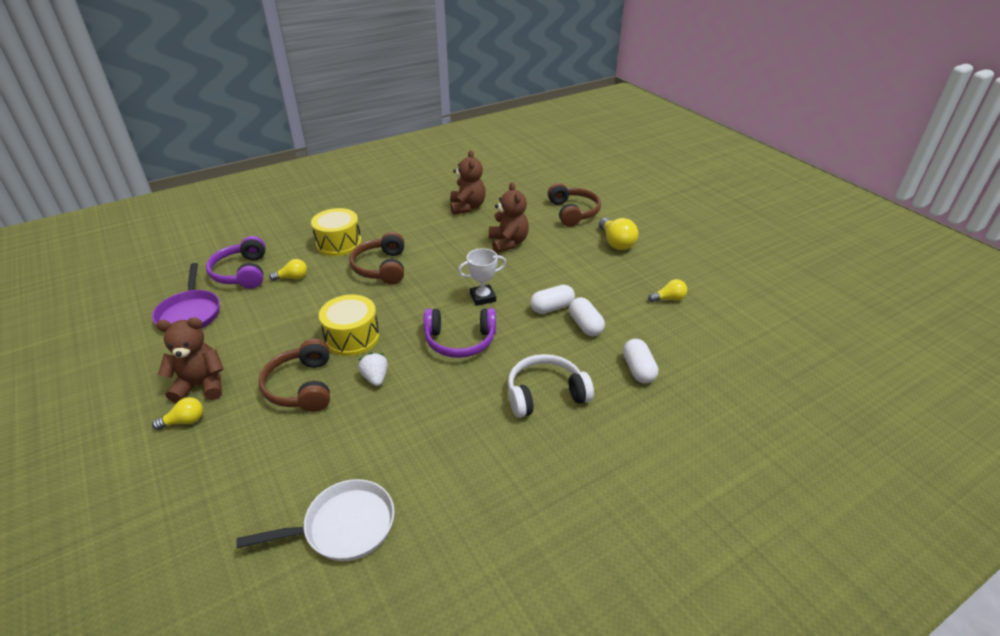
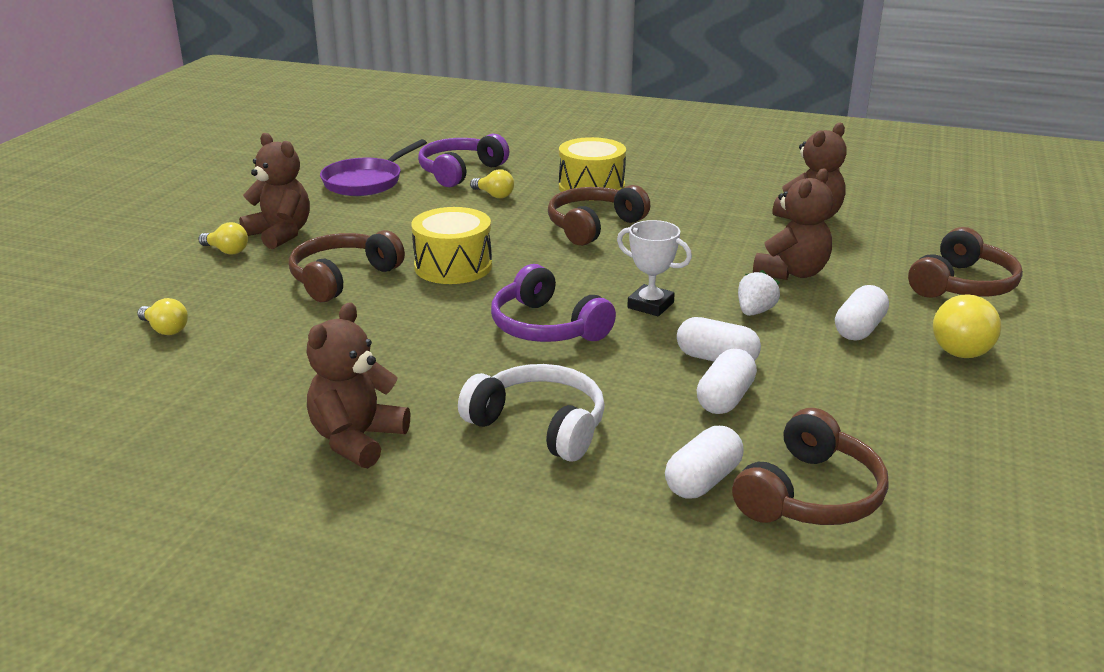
camera: 50 degrees right, 10 degrees down
white pan [236,479,395,561] -> none
white strawberry [358,352,388,386] -> white strawberry moved to [738,270,780,316]
yellow light bulb [648,279,687,302] -> yellow light bulb moved to [137,298,188,335]
none -> brown teddy bear [307,302,410,468]
none -> brown headphones [732,408,889,525]
none -> white capsule [835,285,889,341]

